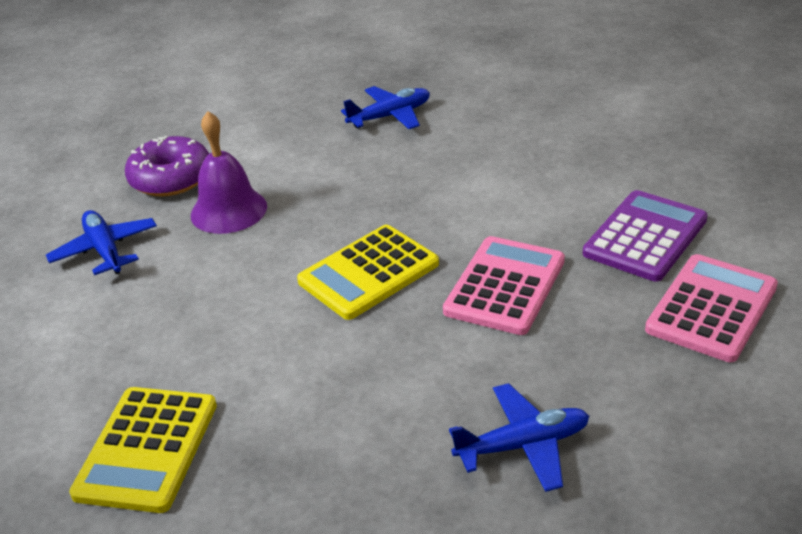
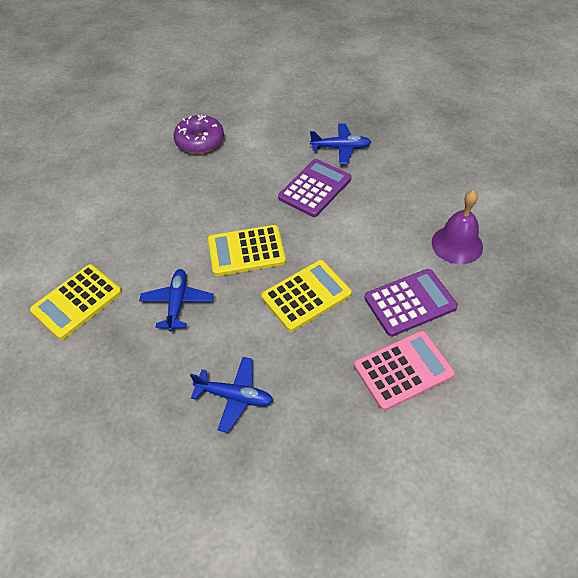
camera: 30 degrees right, 15 degrees up
blue plane [46,210,157,275] -> blue plane moved to [139,269,214,332]
purple bell [191,111,267,234] -> purple bell moved to [432,190,483,264]
pink calculator [443,236,565,335] -> yellow calculator [261,260,352,332]
none -> purple calculator [278,159,351,217]

